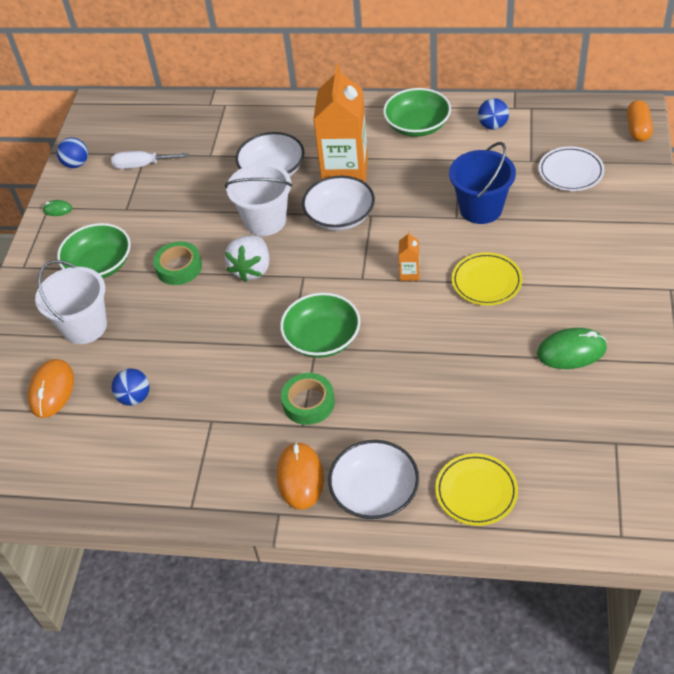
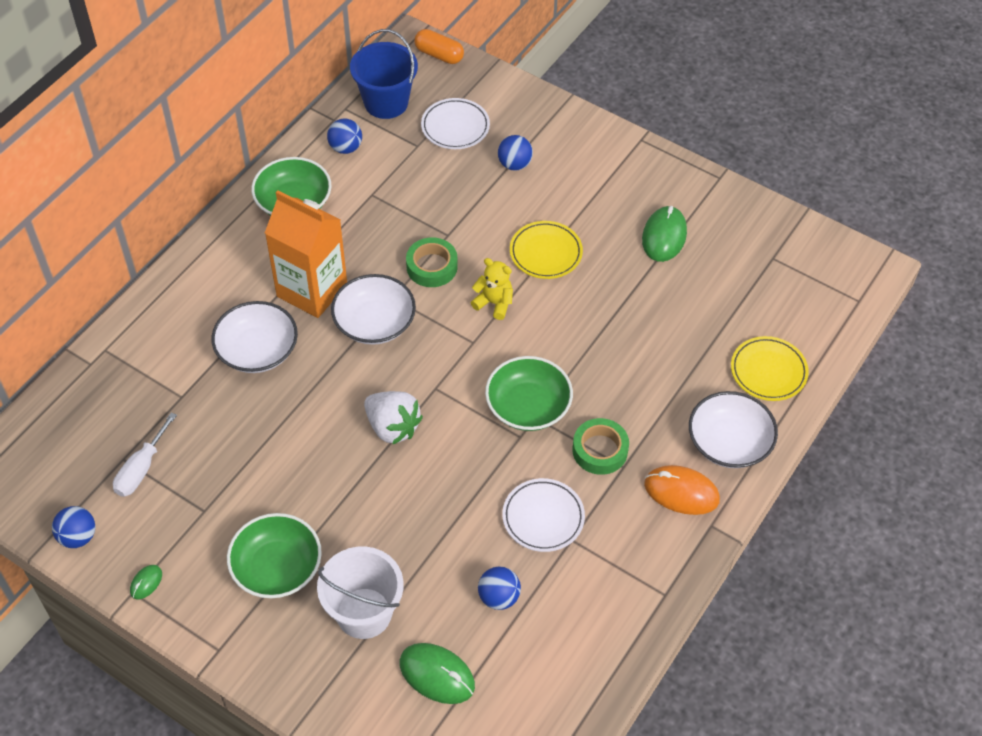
camera: 70 degrees left, 5 degrees up
orange mouse [28,359,74,418] -> green mouse [400,643,475,704]
green tape [153,241,202,285] -> green tape moved to [406,237,458,287]
white bucket [225,163,293,236] -> none
orange carton [398,231,420,281] -> yellow teddy bear [471,258,513,320]
blue bucket [449,142,516,224] -> blue bucket moved to [350,29,418,119]
none -> blue ball [498,135,533,171]
none -> white plate [502,478,585,552]

